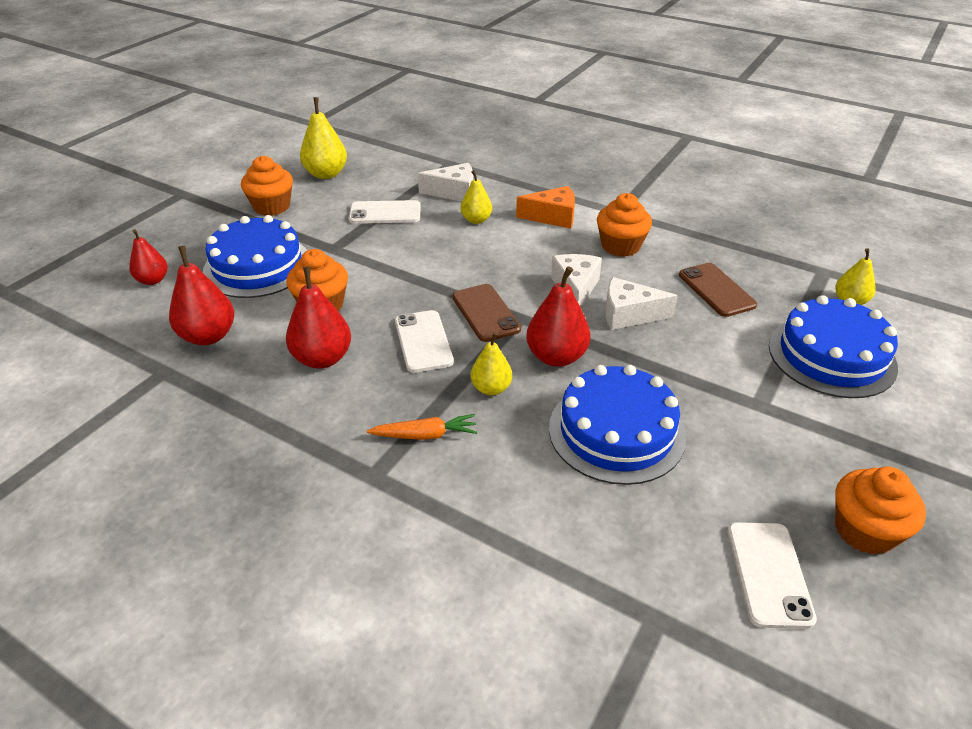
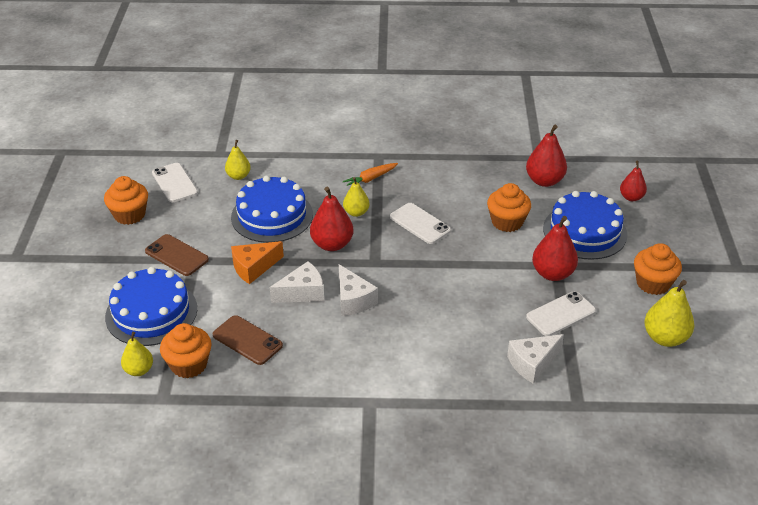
camera: 150 degrees right, 0 degrees up
red pear [286,267,351,368] -> red pear moved to [532,216,578,281]
brown phone [452,284,521,342] -> brown phone moved to [145,234,209,276]
yellow pear [461,170,492,224] -> yellow pear moved to [225,140,251,180]
orange cheese [516,186,575,229] -> orange cheese moved to [231,241,284,284]
orange cupcake [597,193,652,257] -> orange cupcake moved to [160,323,212,378]

